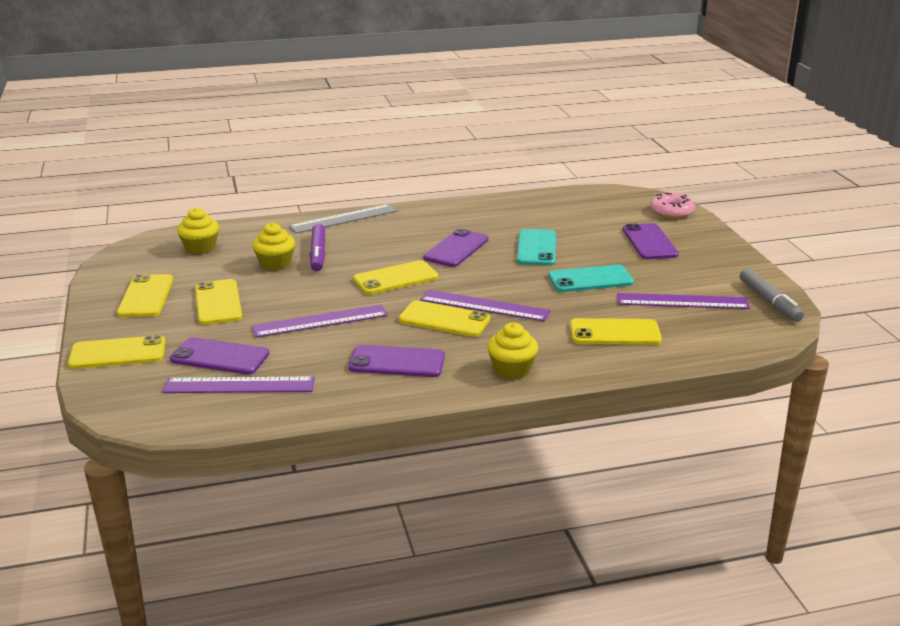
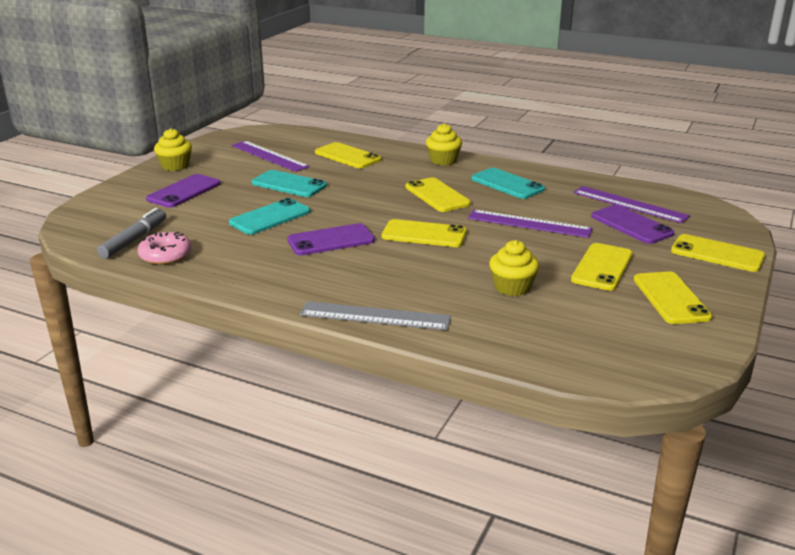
camera: 140 degrees left, 0 degrees up
yellow phone [117,274,173,317] -> yellow phone turned 45 degrees counterclockwise [634,271,712,324]
yellow cupcake [177,208,219,254] -> yellow cupcake moved to [154,128,192,171]
purple marker [310,224,325,271] -> none
purple phone [348,345,445,377] -> turquoise phone [471,168,545,199]
purple ruler [420,290,551,322] -> none
pink donut [651,192,695,218] -> pink donut moved to [137,232,192,265]
grey marker [740,268,804,322] -> grey marker moved to [97,208,166,259]

